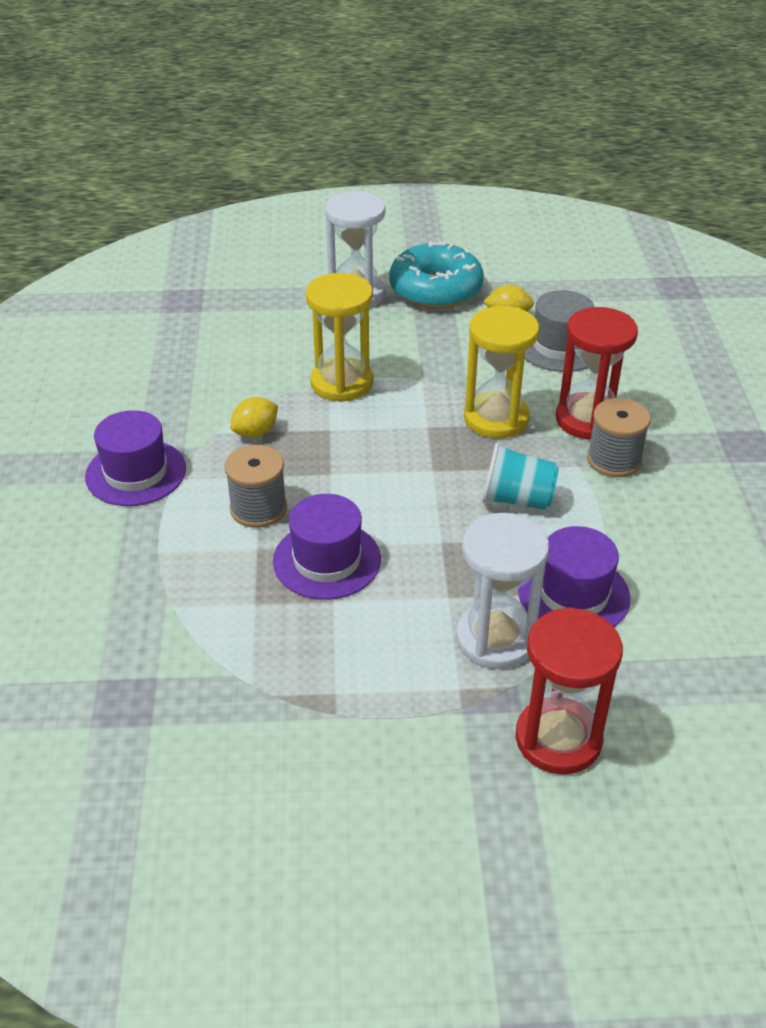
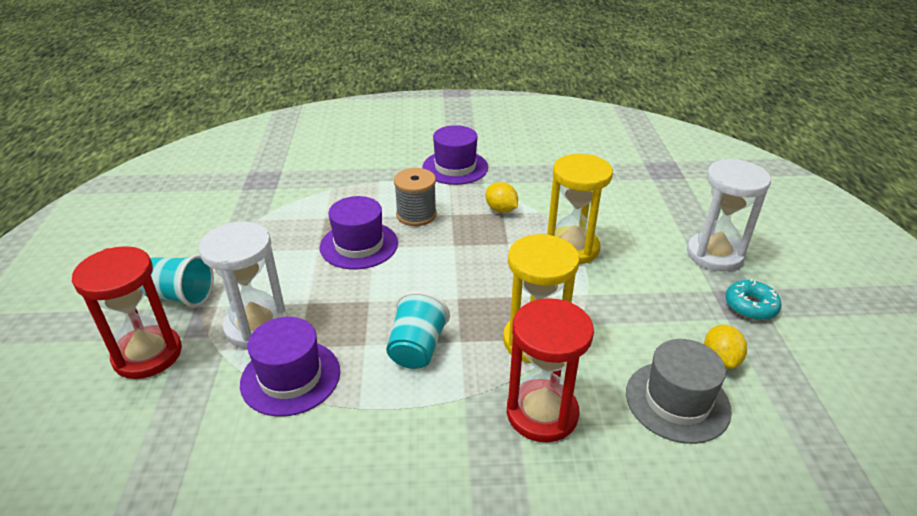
camera: 90 degrees right, 5 degrees down
turquoise donut [389,241,484,309] -> turquoise donut [725,279,781,320], size x0.52
grey spool [587,398,651,477] -> none
none -> turquoise cup [145,255,214,307]

